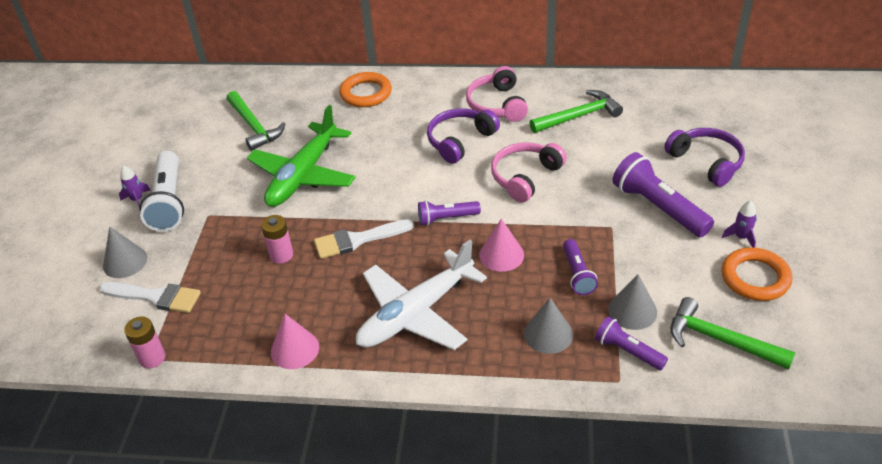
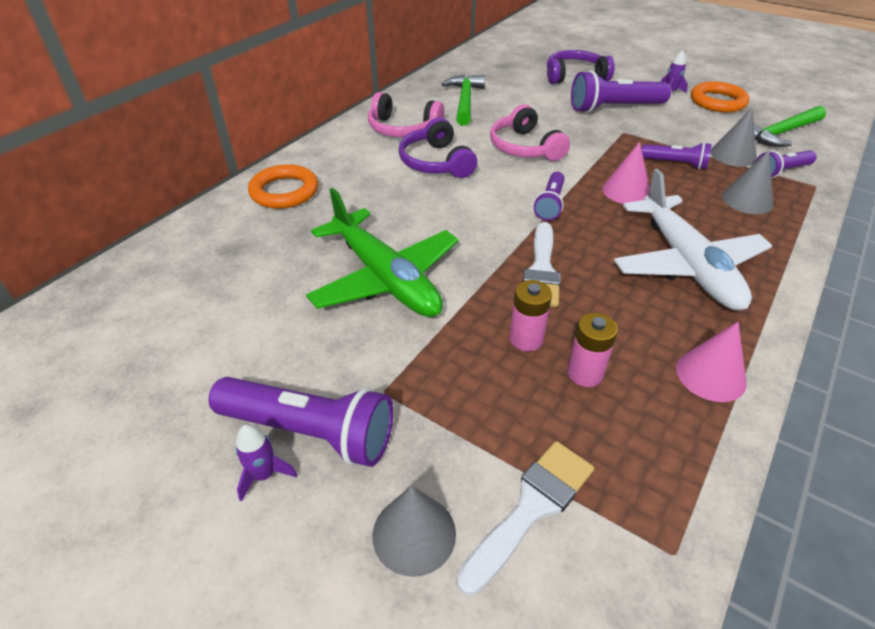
camera: 65 degrees left, 0 degrees up
pink battery [124,317,165,368] -> pink battery moved to [567,313,618,387]
white flashlight [139,151,184,232] -> purple flashlight [209,377,393,467]
green hammer [227,91,285,151] -> none

